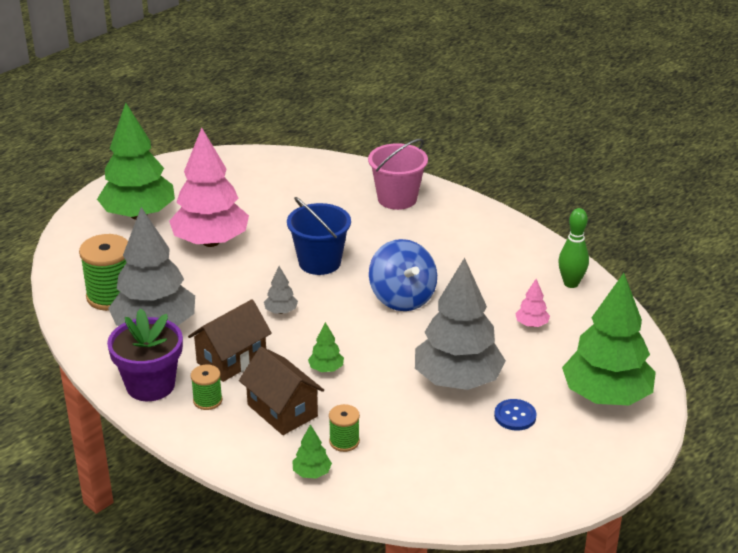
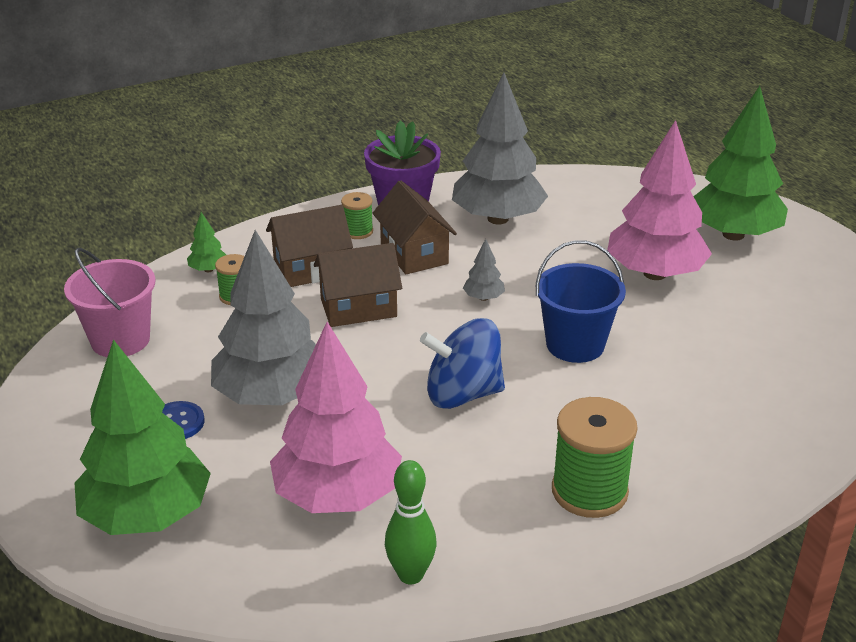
camera: 110 degrees right, 0 degrees up
green spool [79,234,128,311] -> green spool moved to [552,397,638,518]
green tree [308,322,344,372] -> brown house [314,243,402,327]
pink bucket [368,139,428,210] -> pink bucket moved to [64,248,156,357]
pink tree [515,279,550,327] -> pink tree [270,322,402,513], size x2.49

